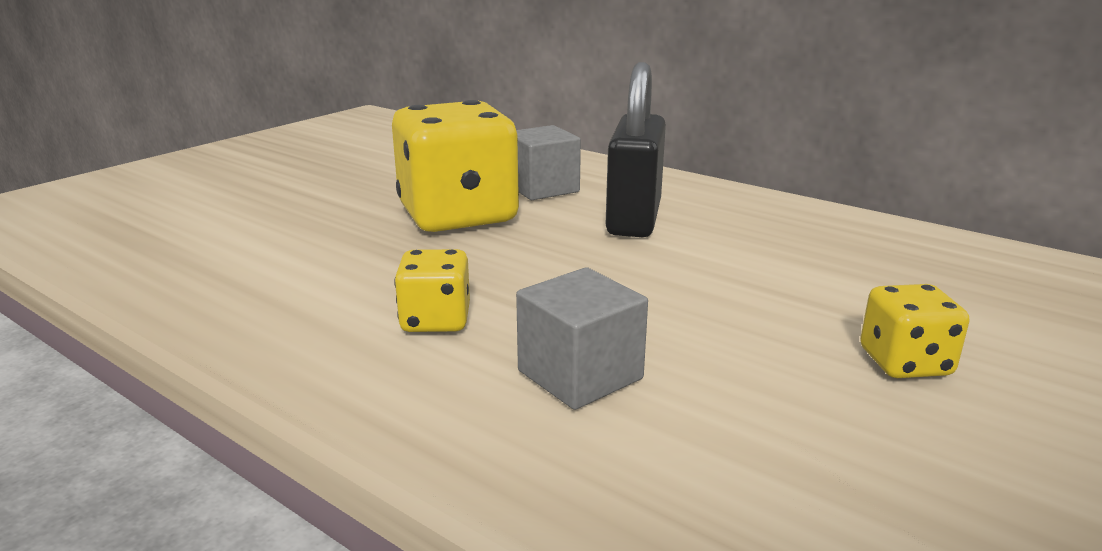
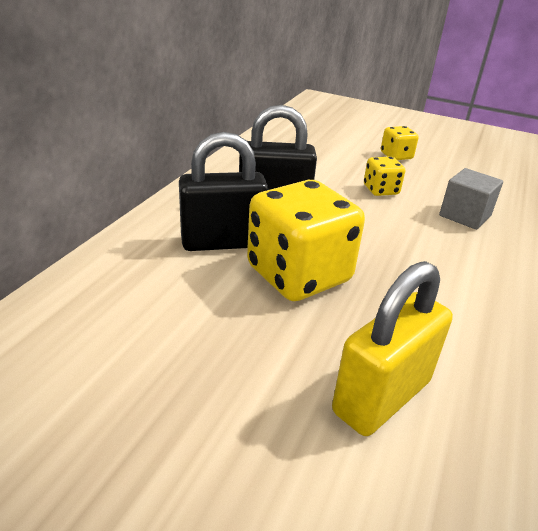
camera: 105 degrees left, 10 degrees up
yellow dice [394,249,470,332] -> yellow dice moved to [364,156,405,196]
grey cube [516,125,581,200] -> black padlock [179,132,268,251]
none -> yellow padlock [332,261,453,436]

